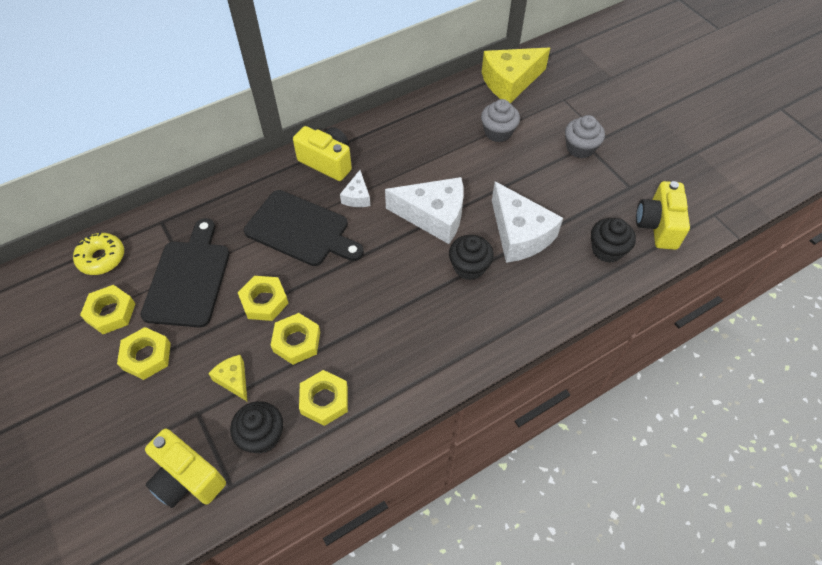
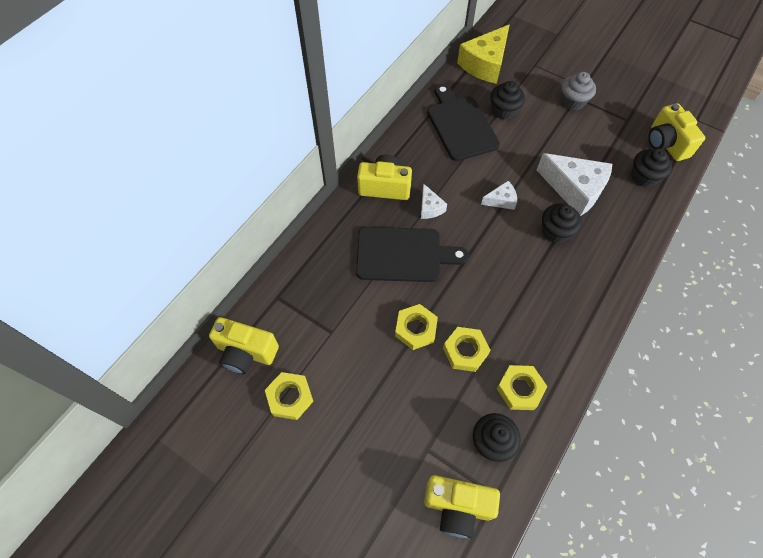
camera: 25 degrees left, 5 degrees up
yellow donut [73,232,124,275] -> yellow camera [209,317,279,374]
yellow nut [117,327,171,380] -> none
black cutting board [140,218,230,328] -> black cutting board moved to [427,84,500,161]
yellow cheese [208,355,247,401] -> none
white cheese [385,177,463,244] -> white cheese [481,181,517,210], size x0.49
grey cupcake [481,99,520,142] -> black cupcake [490,81,525,119]

